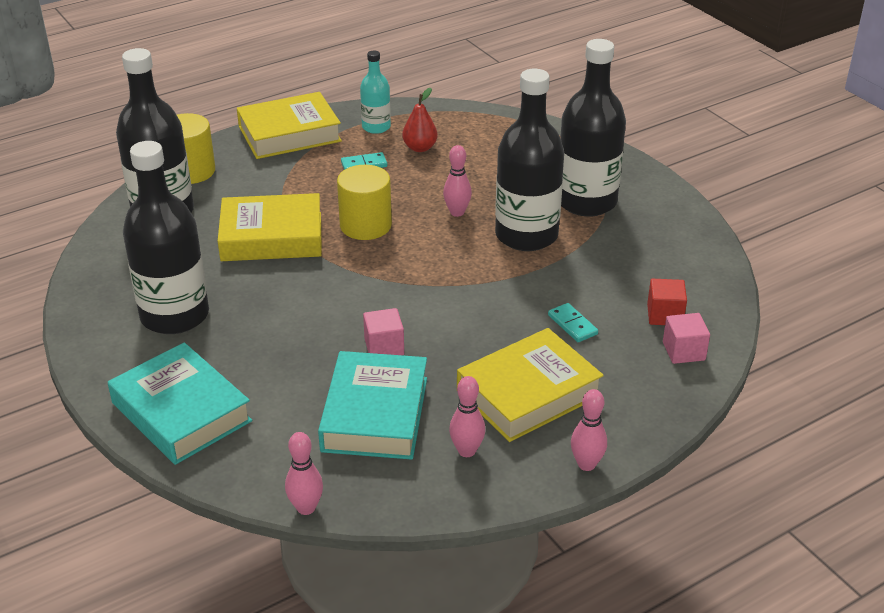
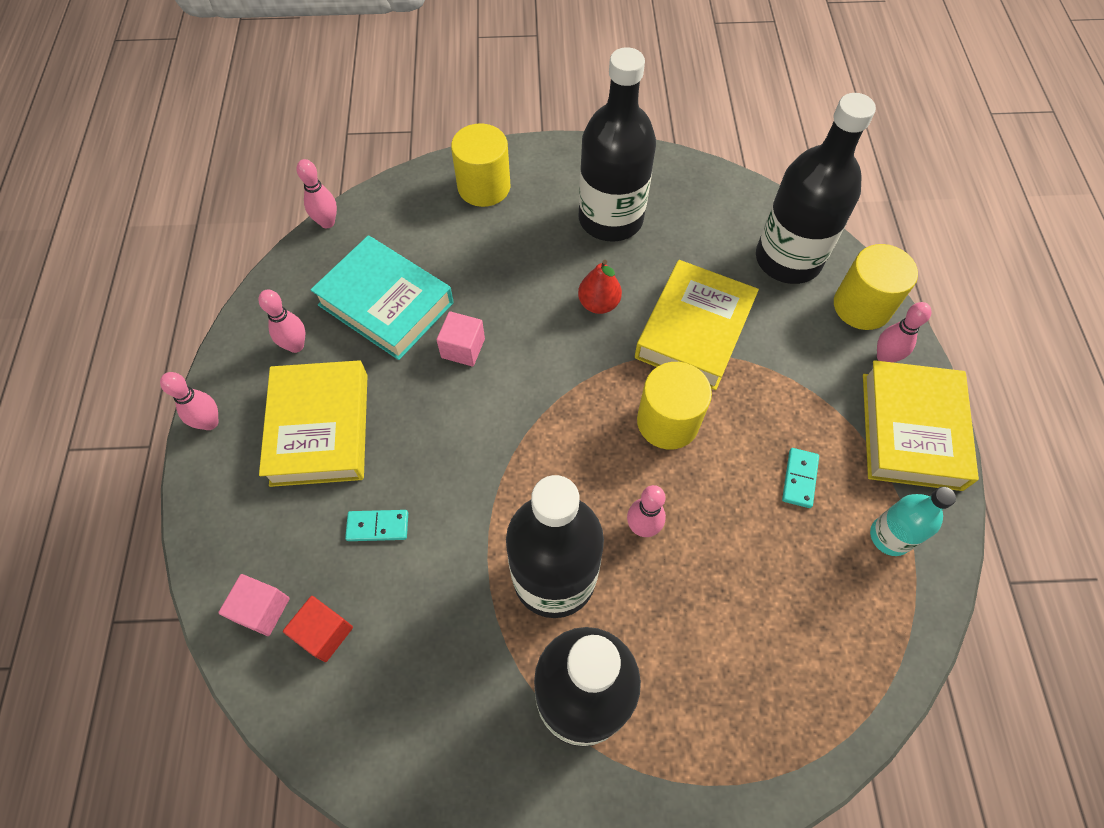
camera: 120 degrees right, 25 degrees up
turquoise book [108,342,252,465] -> yellow cylinder [451,123,510,207]
red pear [402,88,438,152] -> red pear moved to [578,260,622,314]
none -> pink bowling pin [877,302,932,363]

